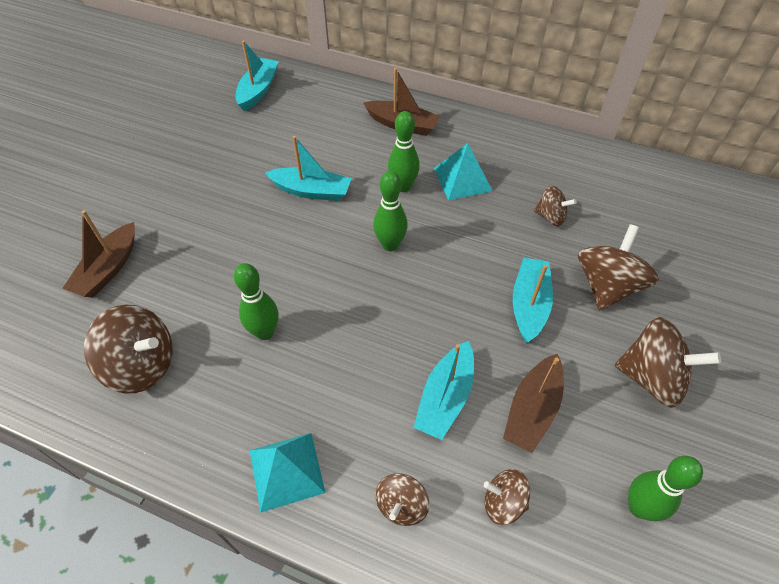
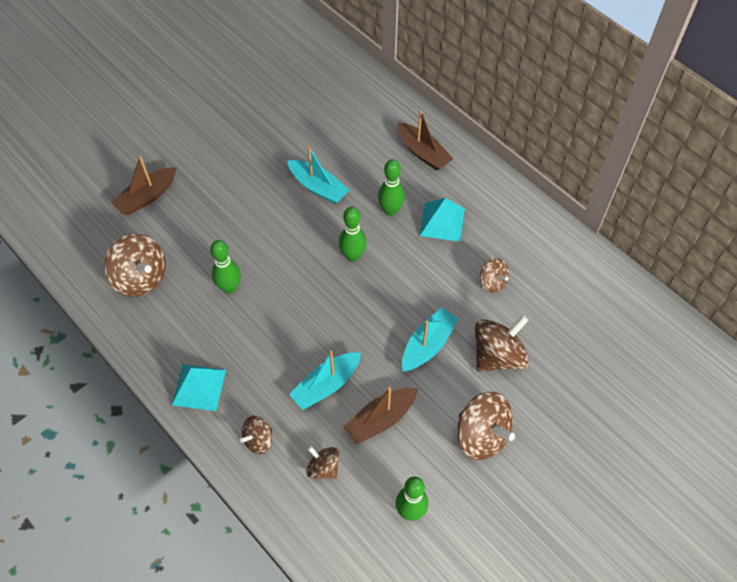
camera: 25 degrees right, 5 degrees up
turquoise boat [236,40,279,111] -> none

